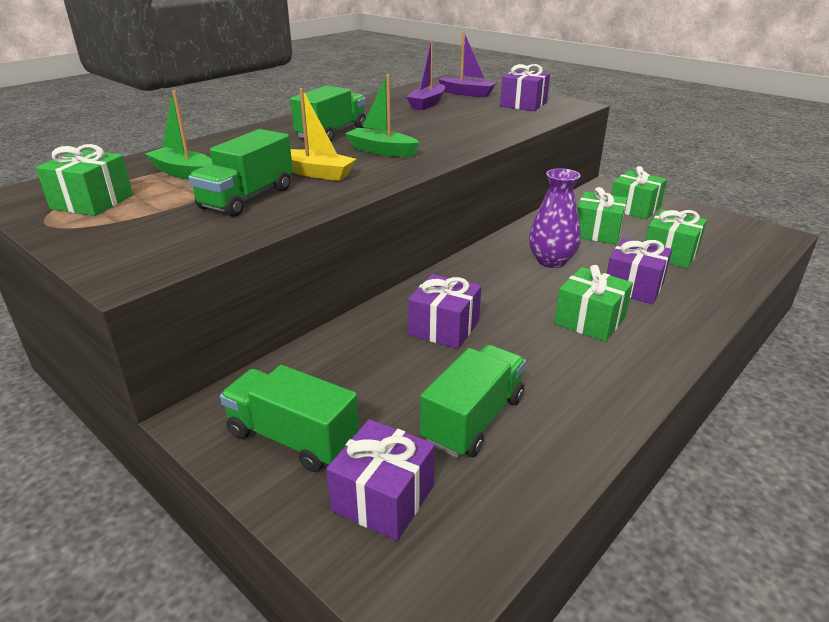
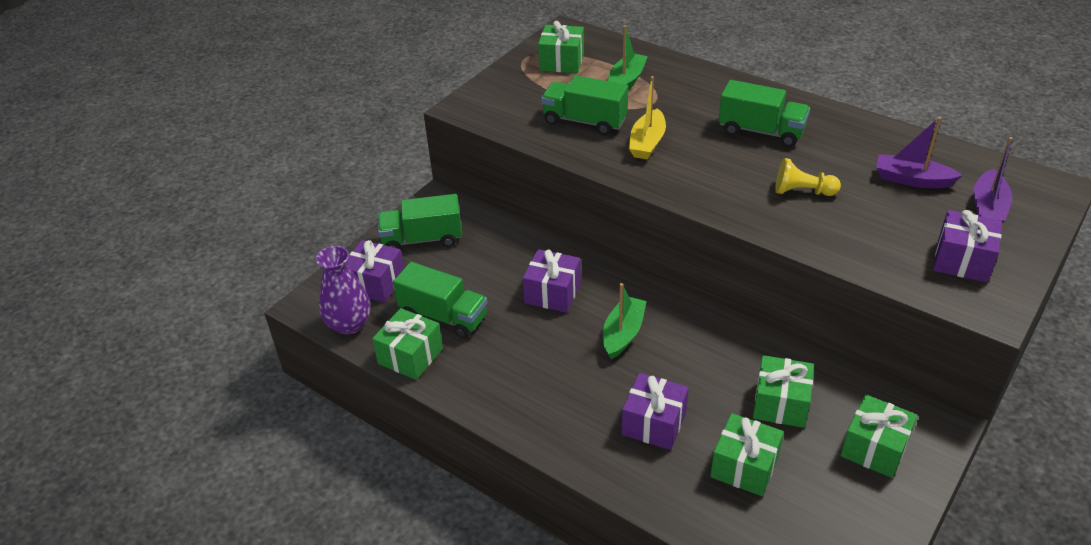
camera: 85 degrees right, 10 degrees up
green truck [220,365,359,472] -> green truck turned 120 degrees counterclockwise [378,194,462,249]
green boat [345,74,420,157] -> green boat moved to [603,283,647,359]
purple vase [529,168,581,268] -> purple vase moved to [316,246,371,335]
green gift [554,265,633,342] -> green gift moved to [372,308,443,380]
none -> yellow pawn [775,158,841,196]

